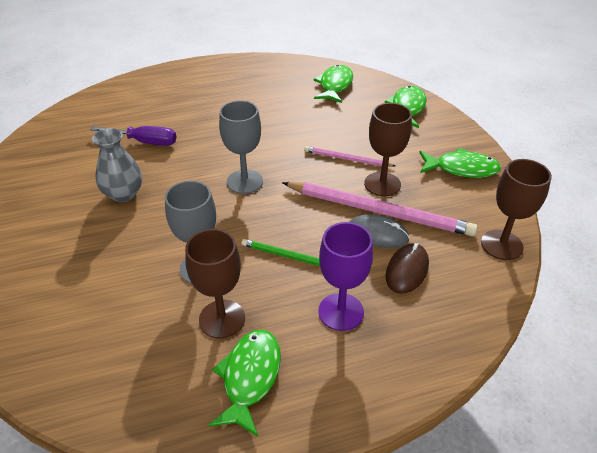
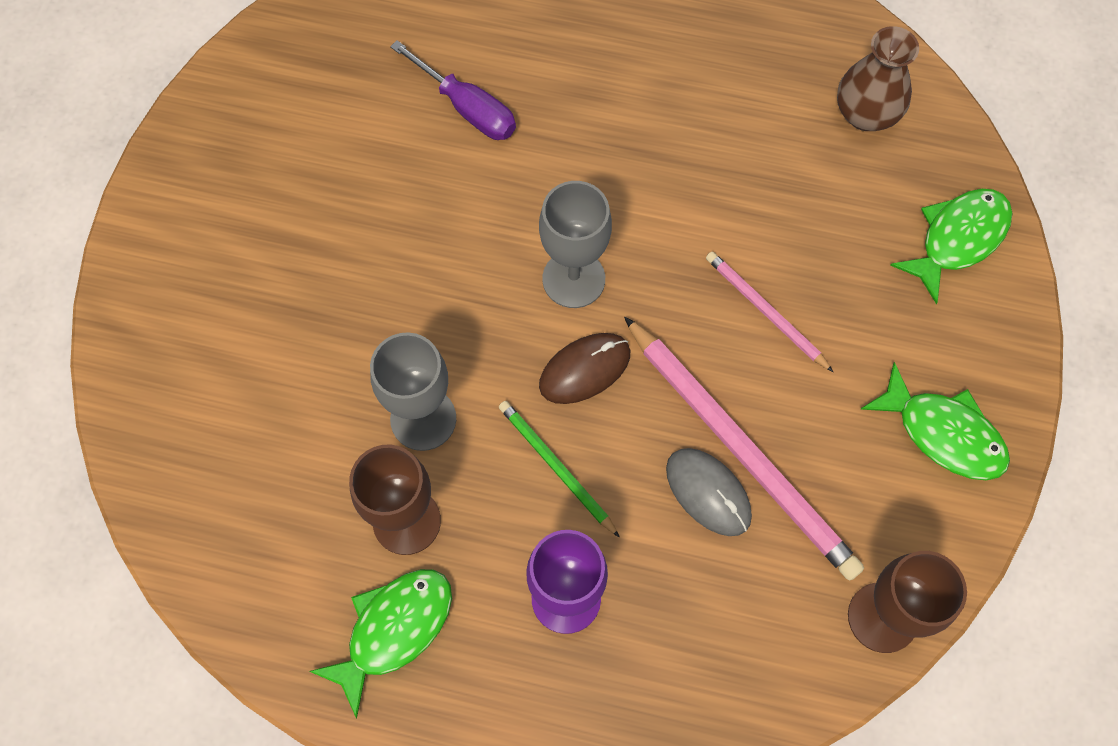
camera: 30 degrees right, 25 degrees up
grey vase [92,128,142,202] -> none
green fish [313,65,353,103] -> brown vase [837,26,919,131]
brown goblet [364,103,412,197] -> none
brown mouse [386,243,429,294] -> brown mouse moved to [539,333,630,404]

